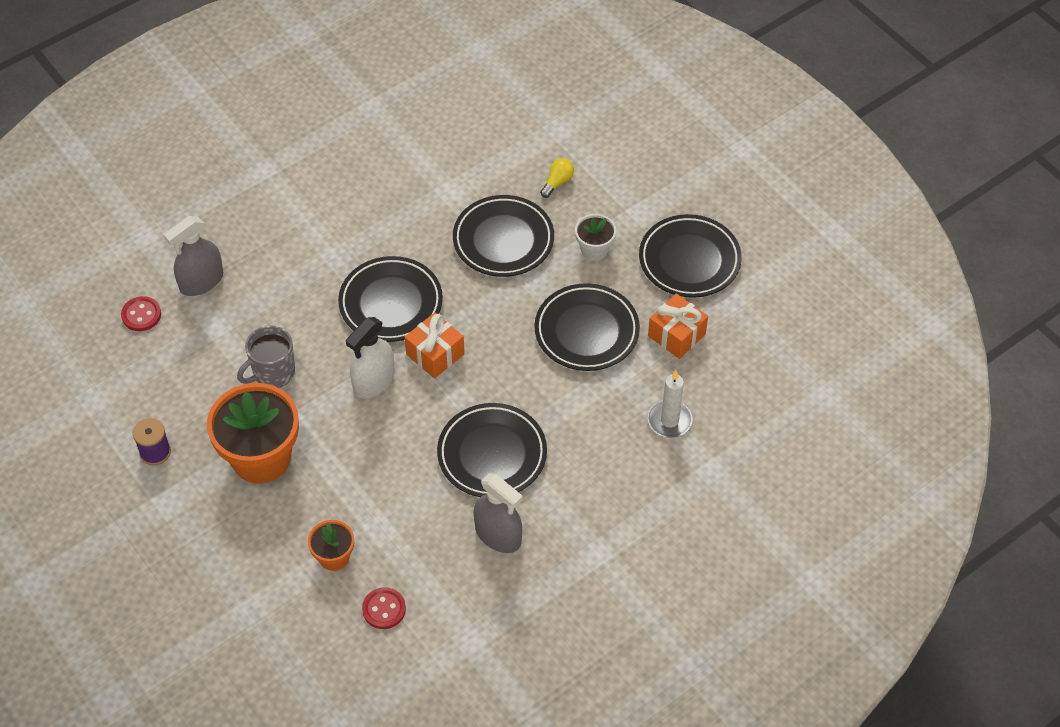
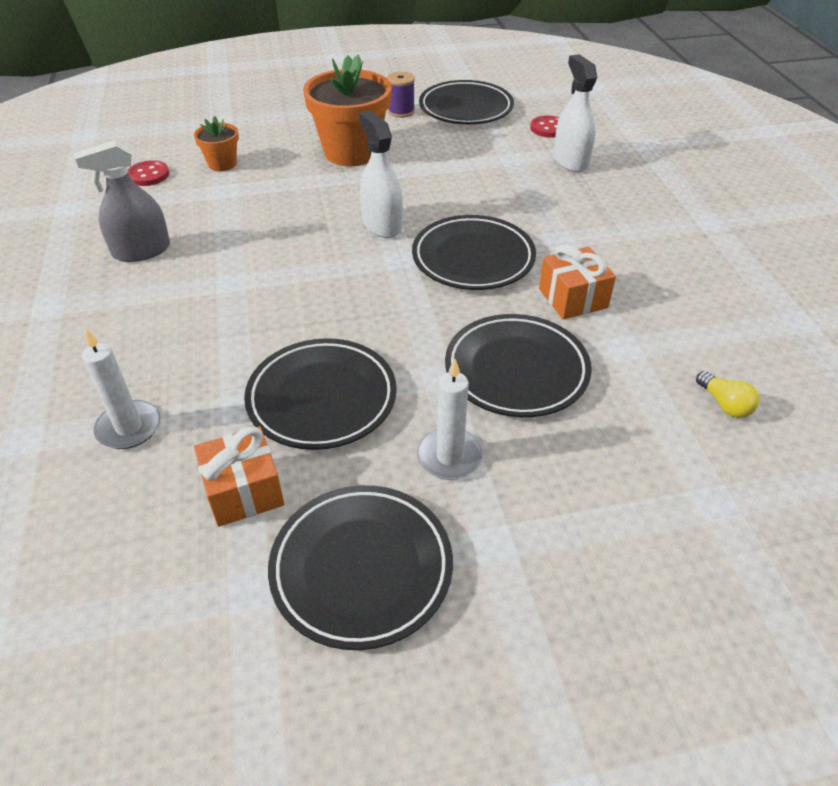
camera: 115 degrees right, 10 degrees down
grey spray bottle [163,216,223,296] -> white spray bottle [554,54,597,172]
grey mug [237,325,295,388] -> none
orange gift [405,313,465,379] -> orange gift moved to [539,244,616,320]
black plate [437,403,547,497] -> black plate moved to [419,80,514,124]
yellow light bulb [540,158,574,198] -> yellow light bulb moved to [696,371,759,418]
white flower pot [575,214,616,261] -> white candle [417,358,484,480]

